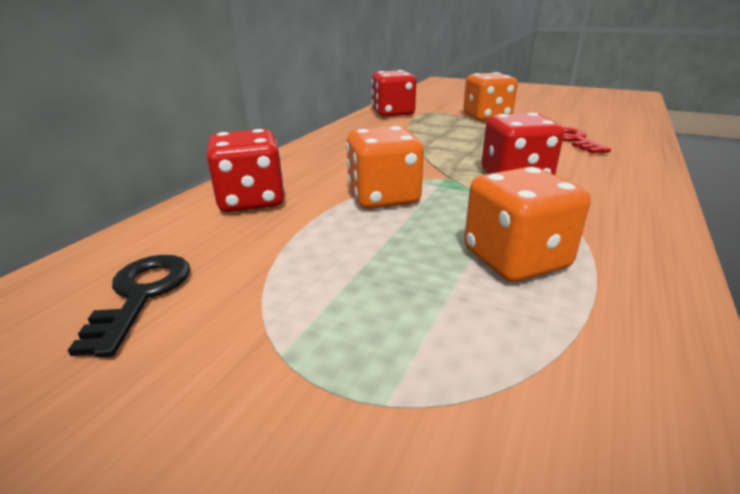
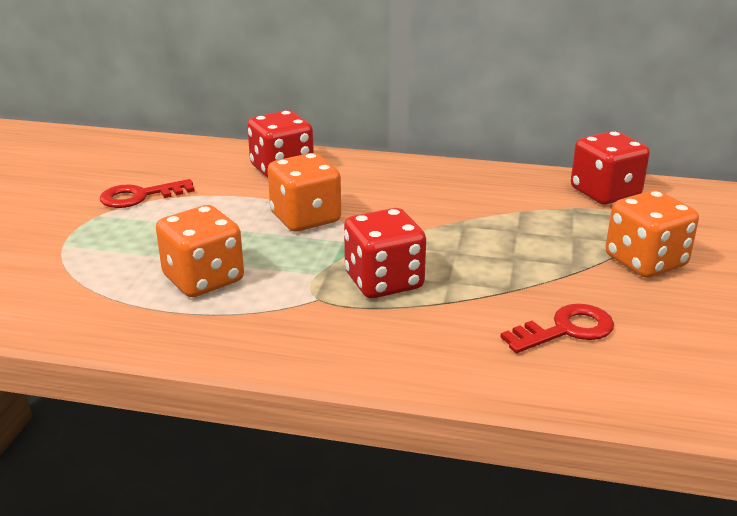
camera: 75 degrees right, 0 degrees up
black key [68,255,190,357] -> none
none -> red key [100,179,195,208]

